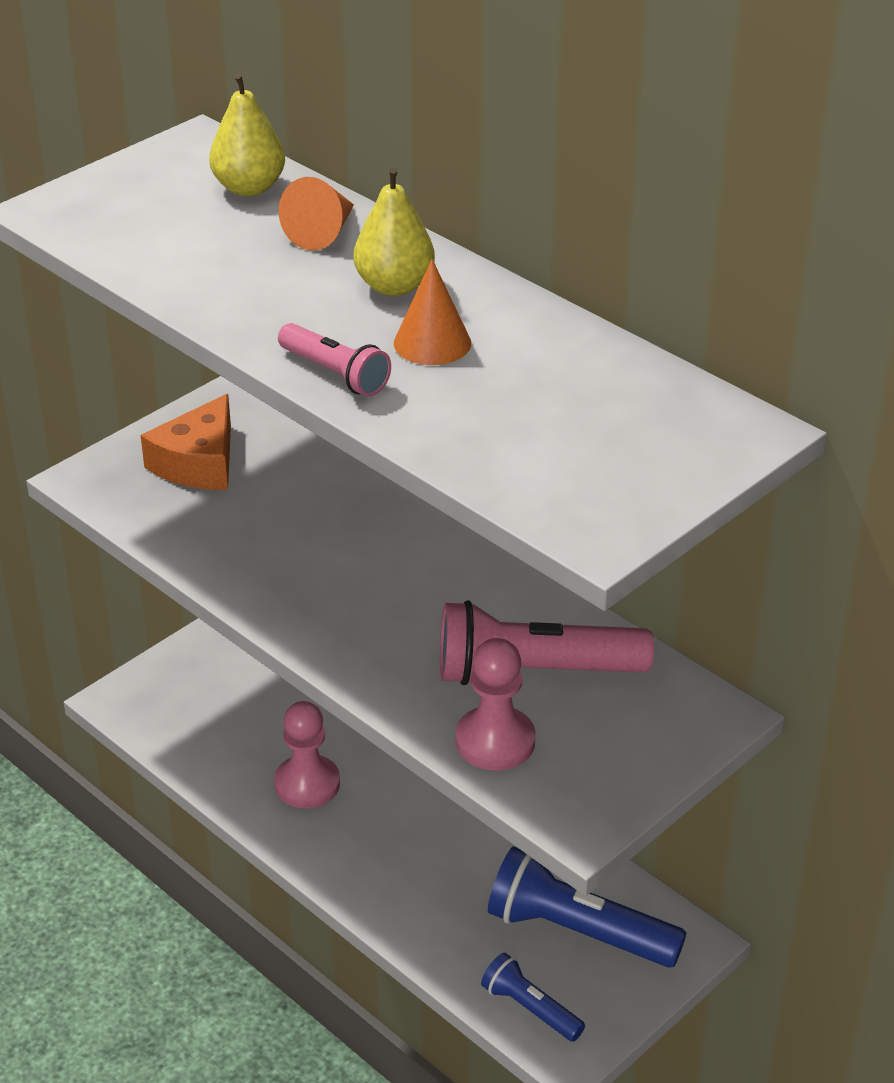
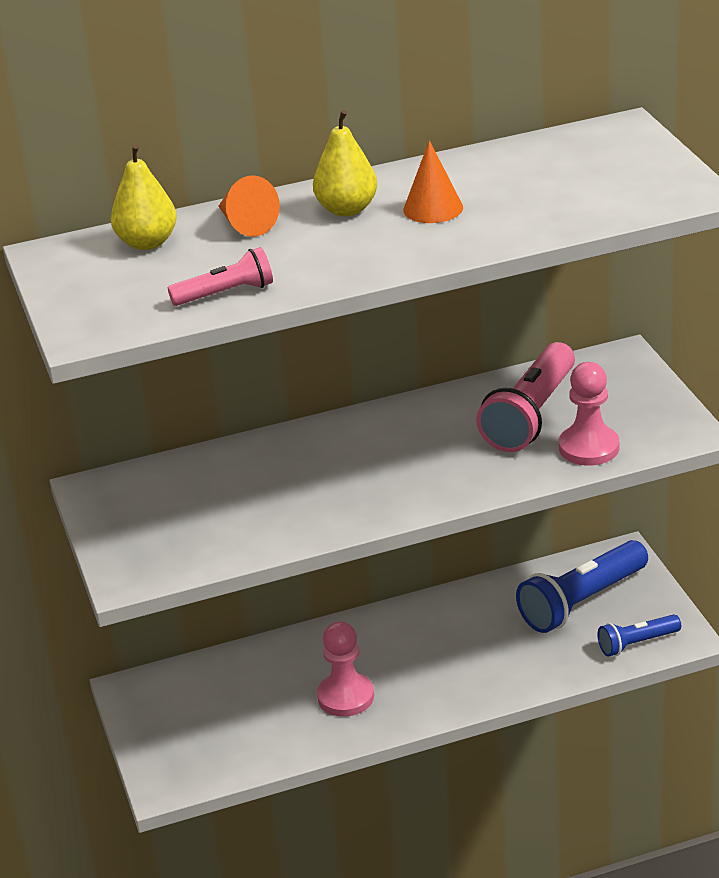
camera: 60 degrees left, 5 degrees down
orange cheese [141,394,231,490] -> none
pink flashlight [278,323,391,397] -> pink flashlight moved to [168,247,273,306]

